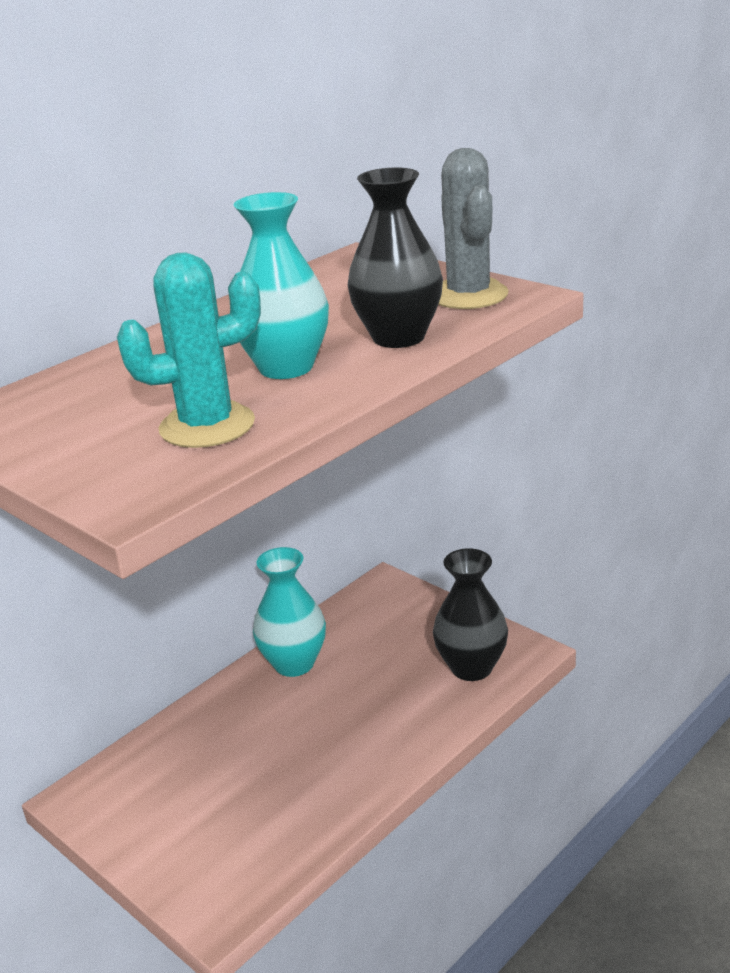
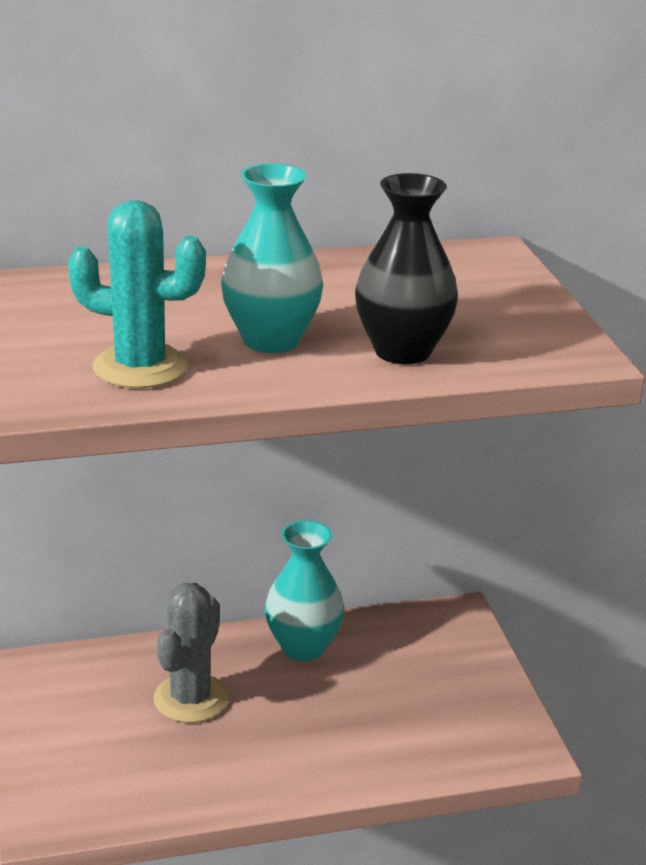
camera: 30 degrees right, 0 degrees up
black vase [433,548,508,681] -> none
grey cactus [438,148,509,309] -> grey cactus moved to [153,583,228,723]

